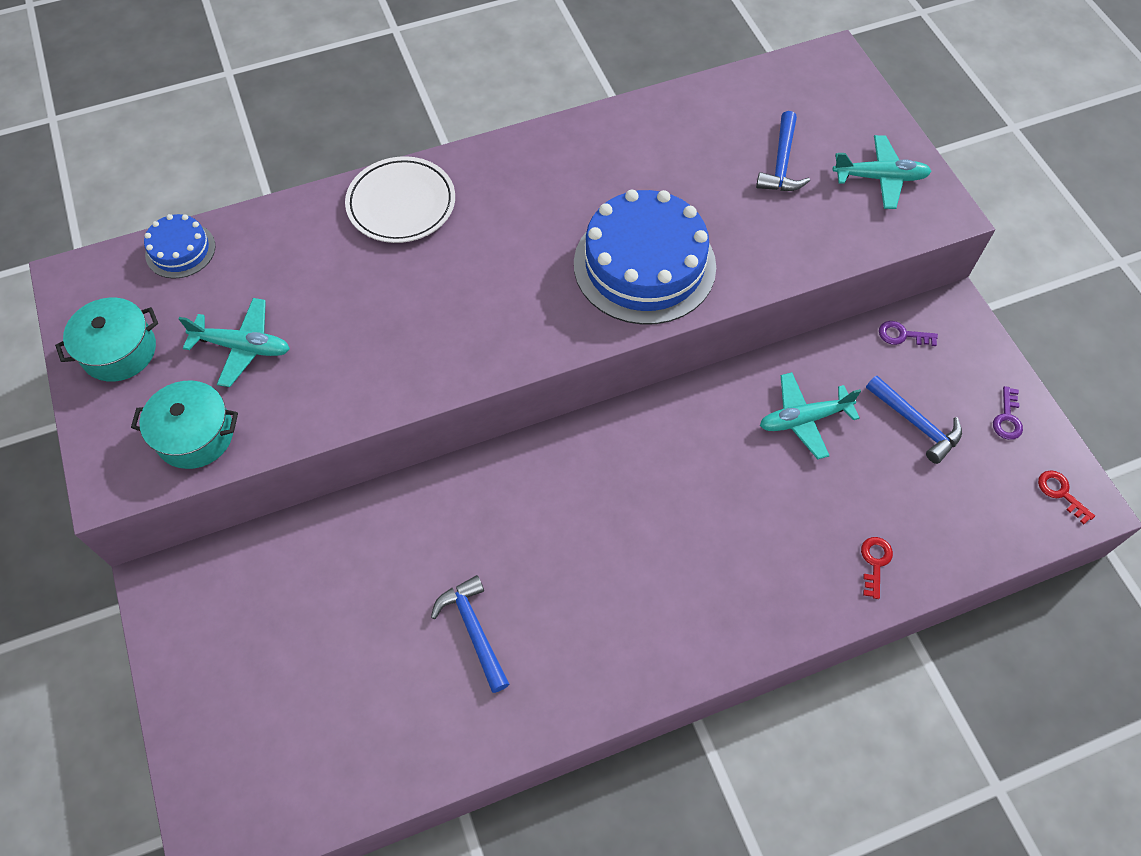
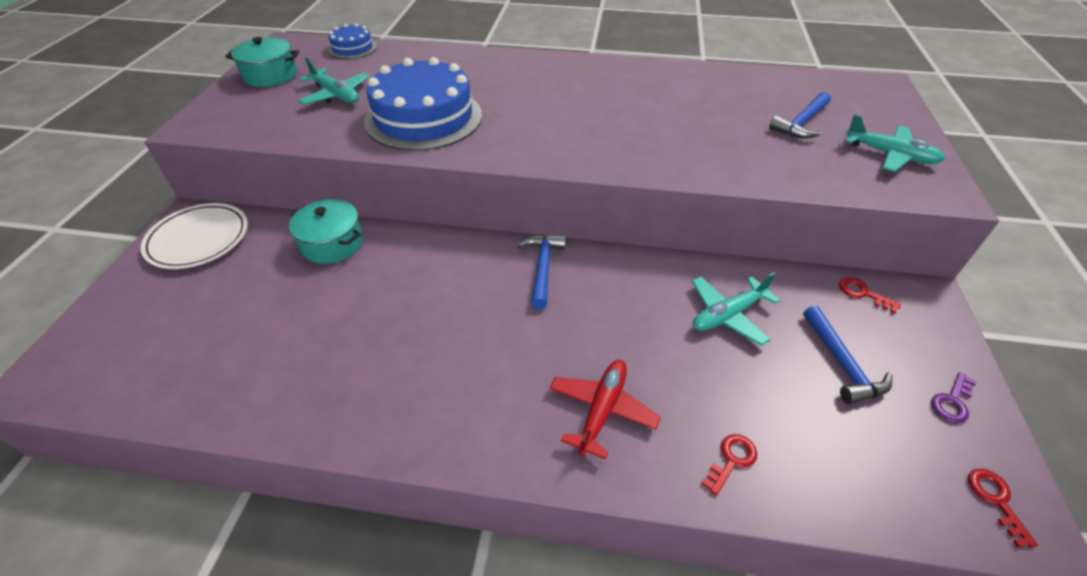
camera: 30 degrees right, 15 degrees down
turquoise pot [131,380,238,469] -> turquoise pot moved to [289,199,363,264]
white plate [345,156,455,243] -> white plate moved to [141,203,248,269]
blue hammer [431,575,509,693] -> blue hammer moved to [518,234,566,309]
blue cake [574,190,716,325] -> blue cake moved to [364,57,482,151]
turquoise plane [760,372,861,460] -> turquoise plane turned 45 degrees counterclockwise [692,272,780,346]
purple key [879,321,938,346] -> red key [839,277,901,313]
none -> red plane [549,360,661,459]

